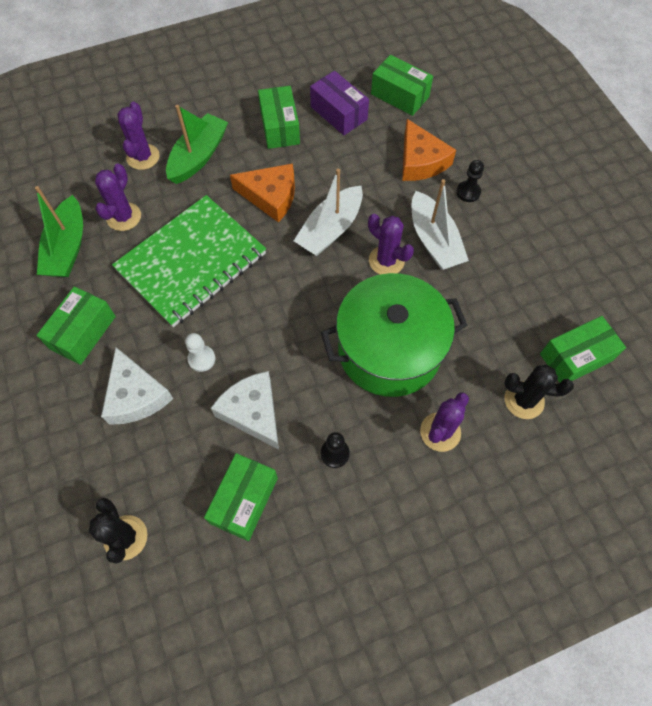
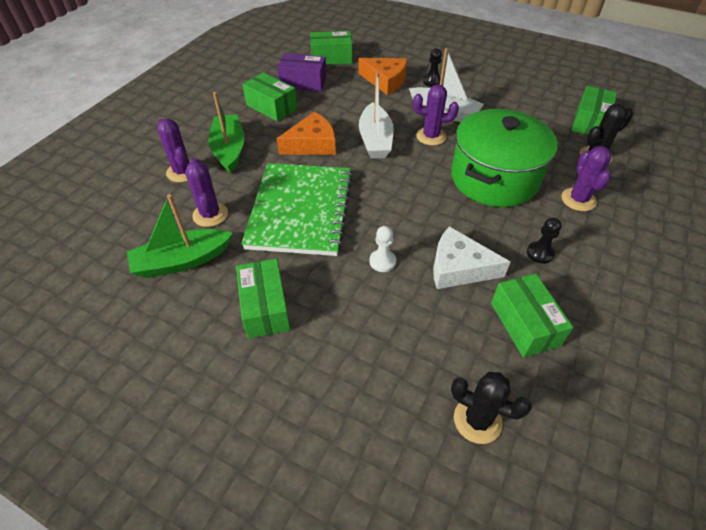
camera: 40 degrees left, 15 degrees down
green boat [35,186,83,277] -> green boat turned 105 degrees clockwise [127,194,233,278]
white cheese [101,347,173,425] -> none

